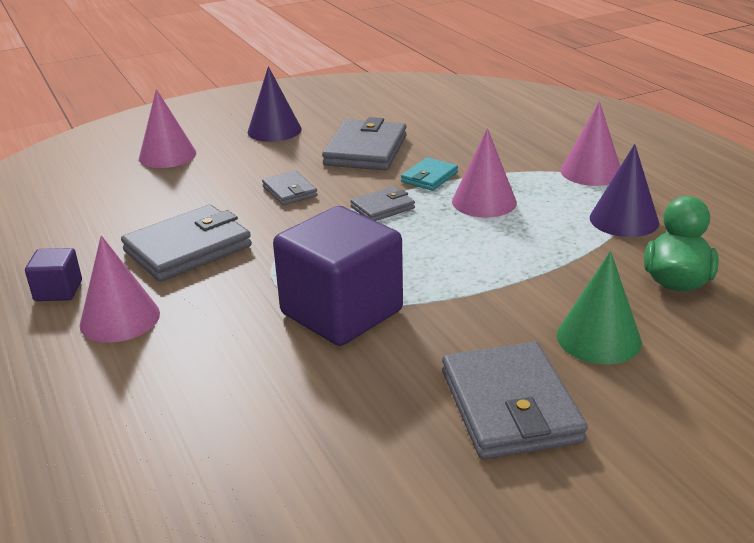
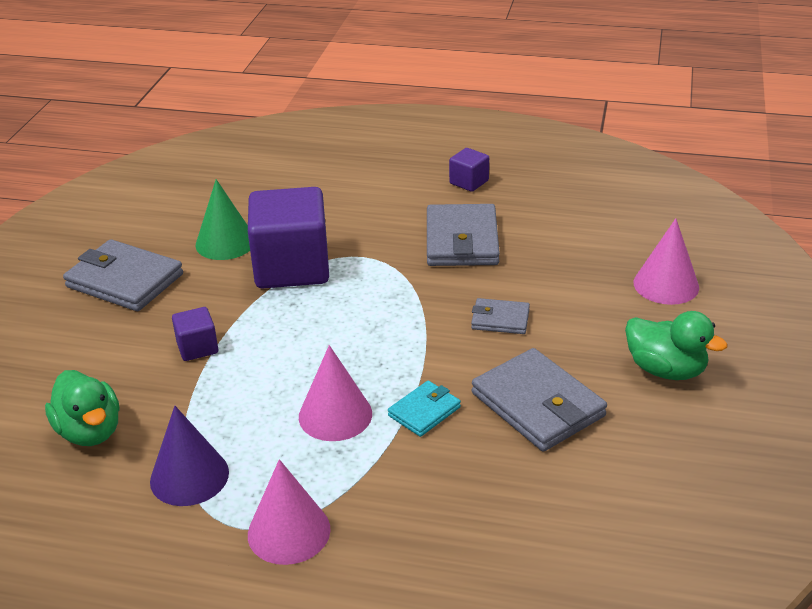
camera: 130 degrees right, 5 degrees up
pink cone [80,235,160,343] -> none
purple cone [248,66,302,142] -> green duck [625,311,727,380]
grey wallet [350,186,415,221] -> none
turquoise wallet [401,157,458,191] -> turquoise wallet turned 60 degrees clockwise [388,381,461,437]
green cone [557,251,642,364] -> green cone moved to [196,179,250,260]
none -> purple cube [172,307,218,361]

